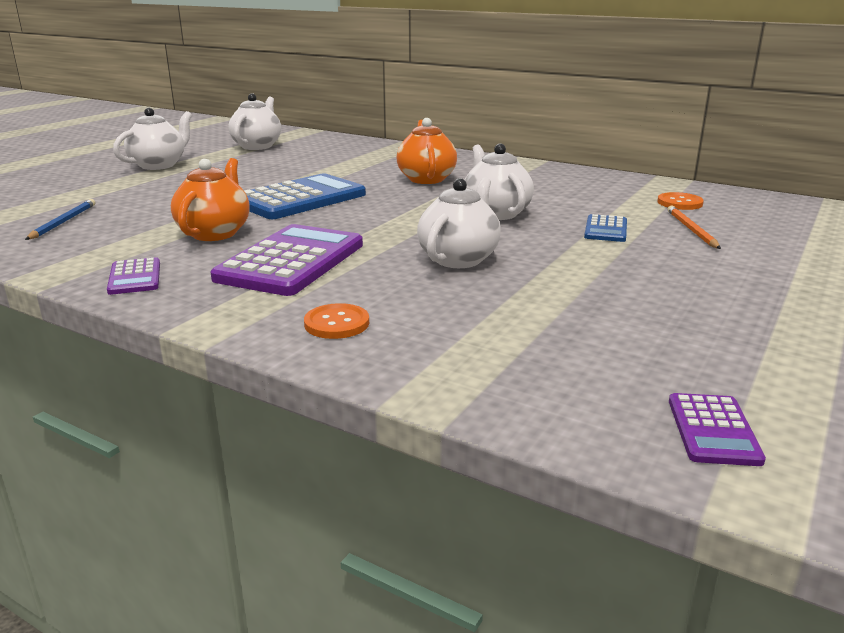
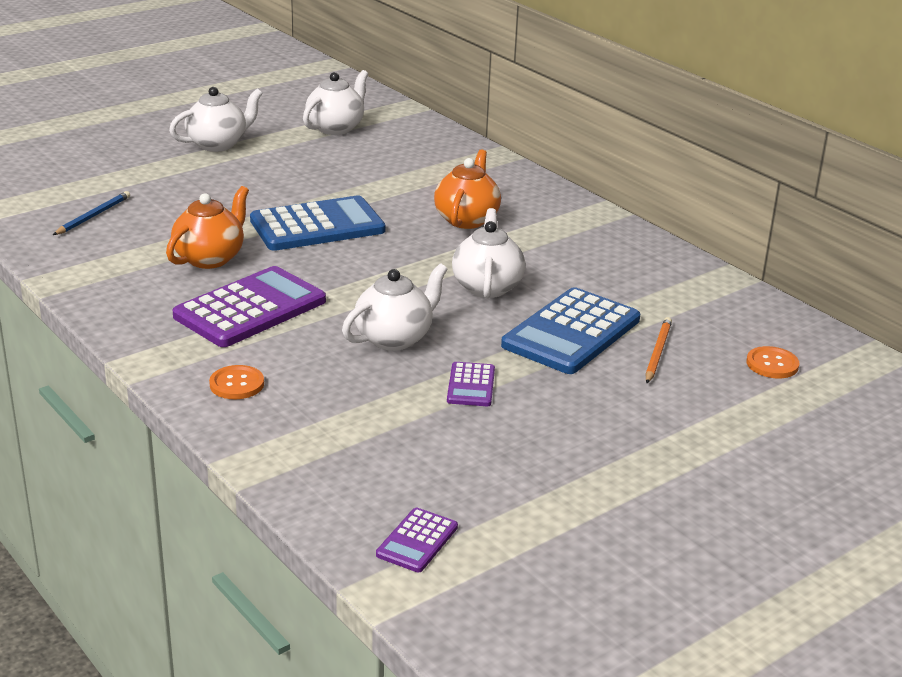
camera: 20 degrees right, 5 degrees up
purple calculator [107,257,160,295] -> purple calculator moved to [447,362,495,406]
blue calculator [584,214,627,242] -> blue calculator [501,287,640,374], size x2.08
orange button [658,192,704,210] -> orange button moved to [746,346,799,378]

